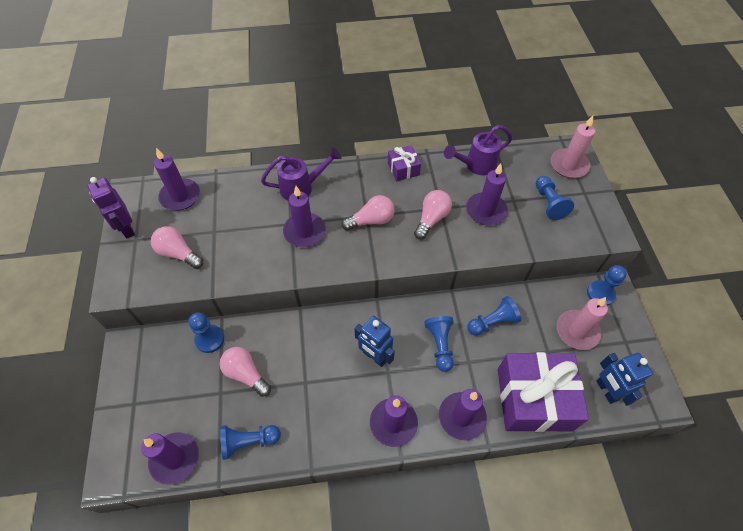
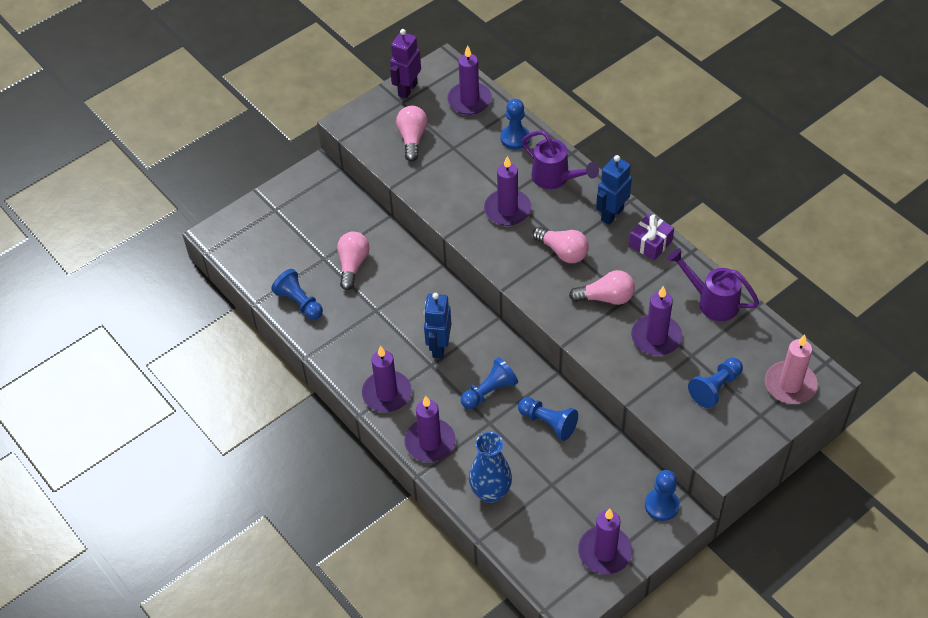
camera: 60 degrees right, 5 degrees down
purple candle [141,432,199,485] -> purple candle moved to [578,509,632,574]
blue pawn [188,312,224,353] -> blue pawn moved to [501,99,530,149]
purple gift [498,352,589,432] -> blue vase [469,432,512,503]
pink candle [557,297,608,350] -> none
blue robot [596,353,653,406] -> blue robot moved to [596,155,632,225]

